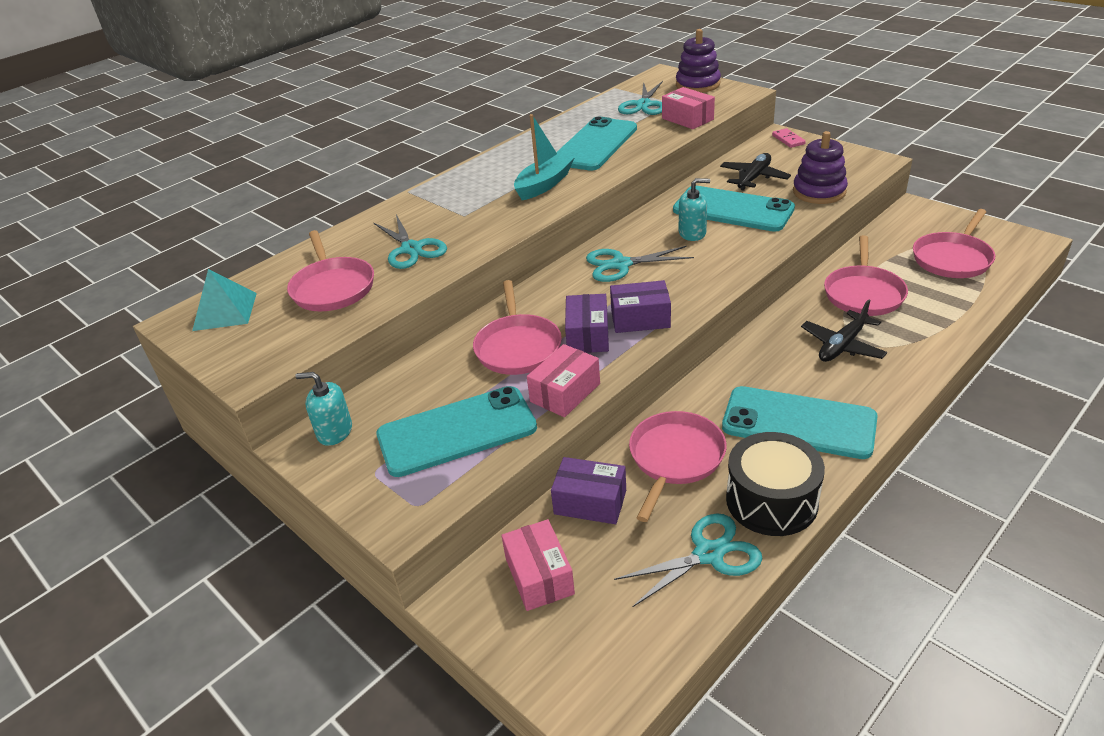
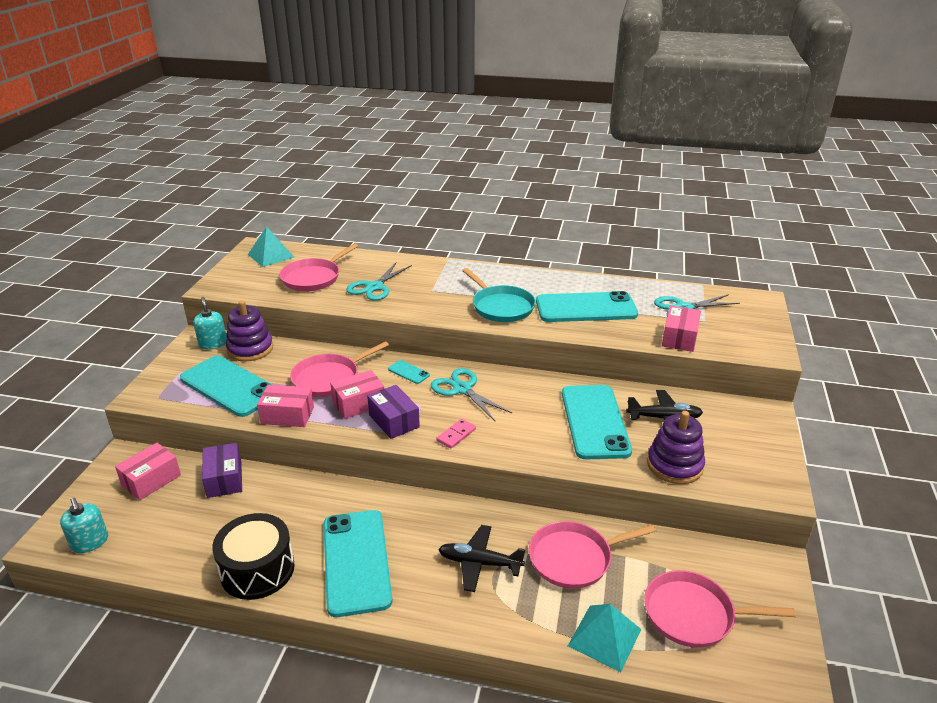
camera: 55 degrees right, 5 degrees down
turquoise boat [514,114,575,200] -> turquoise pan [462,268,536,322]
purple box [565,294,609,353] -> pink box [330,370,384,419]
turquoise scissors [614,513,763,608] -> none
pink pan [629,411,727,522] -> none
purple stacking toy [676,29,721,93] -> purple stacking toy moved to [226,300,273,362]
turquoise soap dispenser [679,178,710,241] -> turquoise soap dispenser moved to [60,498,108,553]
pink domino [772,128,806,148] -> pink domino moved to [437,419,476,448]
none -> turquoise phone [388,360,430,384]
none -> turquoise pyramid [568,604,641,672]

